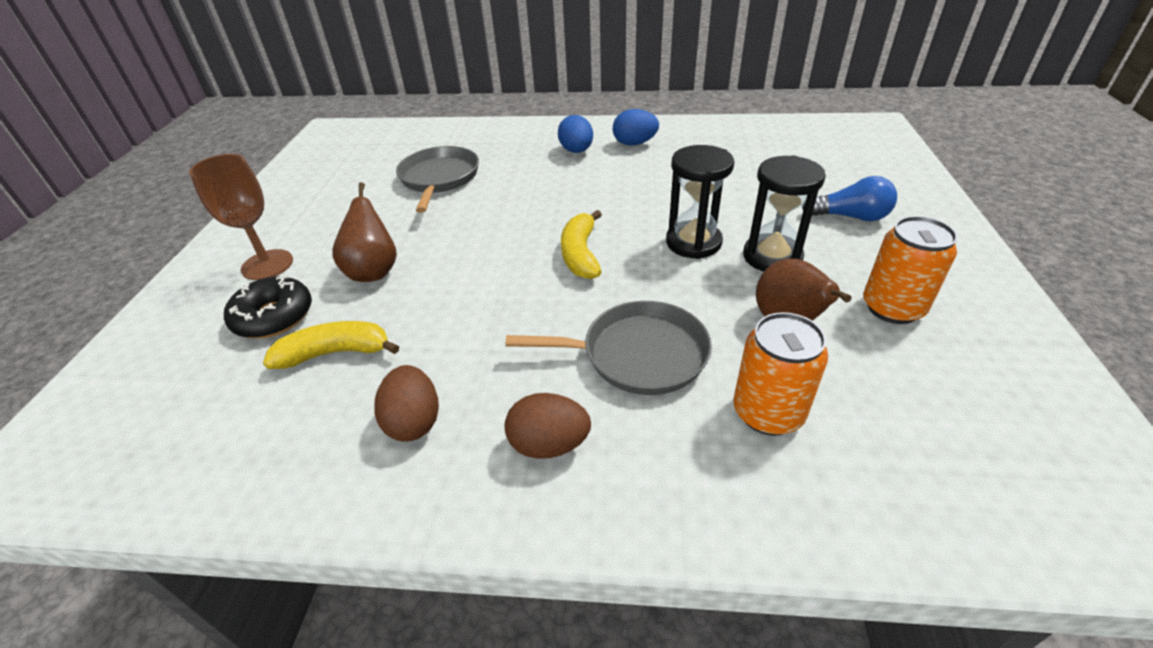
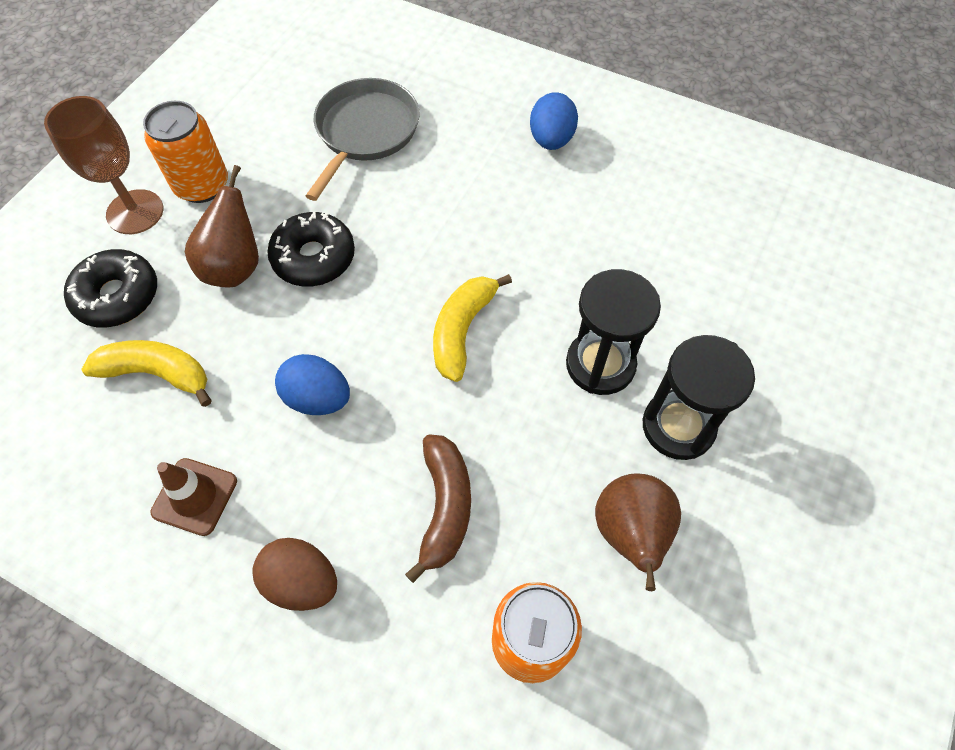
camera: 20 degrees right, 20 degrees up
brown egg [375,365,439,442] -> brown traffic cone [150,458,237,536]
grey pan [506,301,712,395] -> brown banana [405,434,471,583]
blue egg [613,109,659,146] -> blue egg moved to [275,354,350,415]
blue light bulb [802,176,897,221] -> none
orange can [863,216,958,324] -> orange can moved to [143,101,228,203]
none -> black donut [267,212,355,286]

